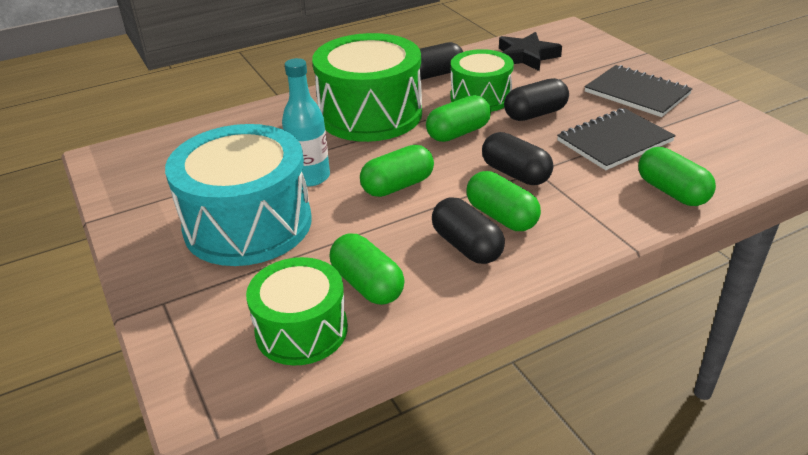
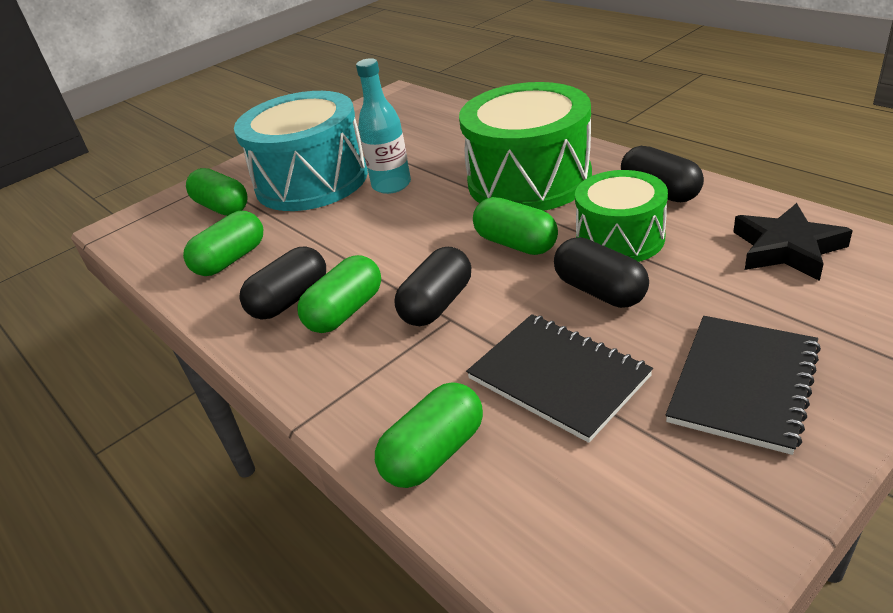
camera: 80 degrees right, 0 degrees up
green drum [246,257,348,366] -> none
green capsule [360,145,434,197] -> green capsule moved to [186,168,248,216]

